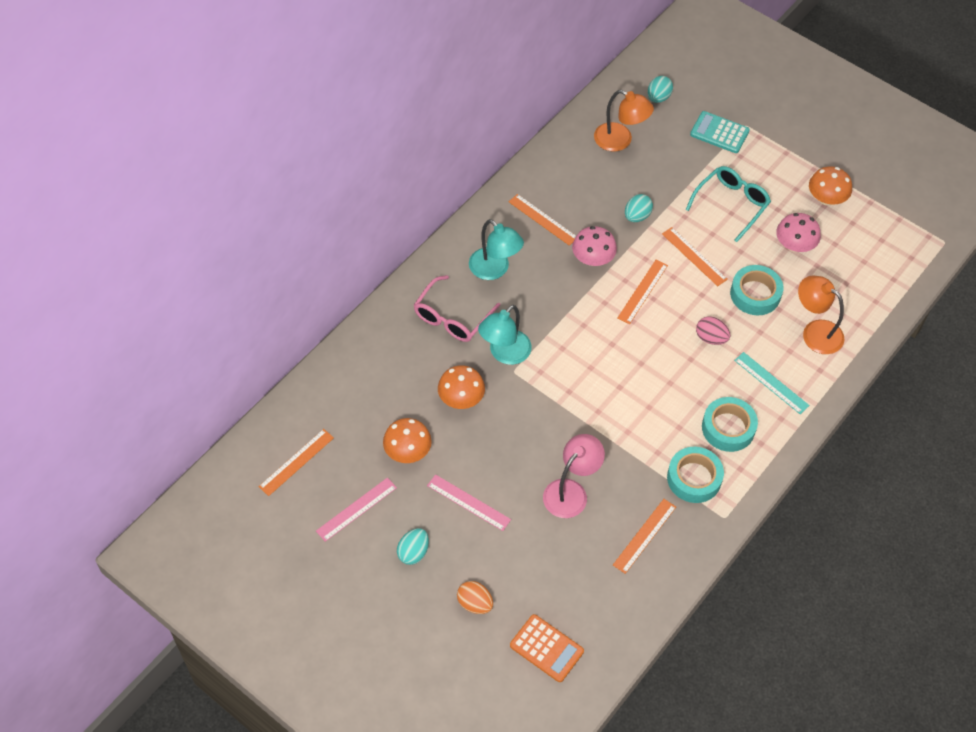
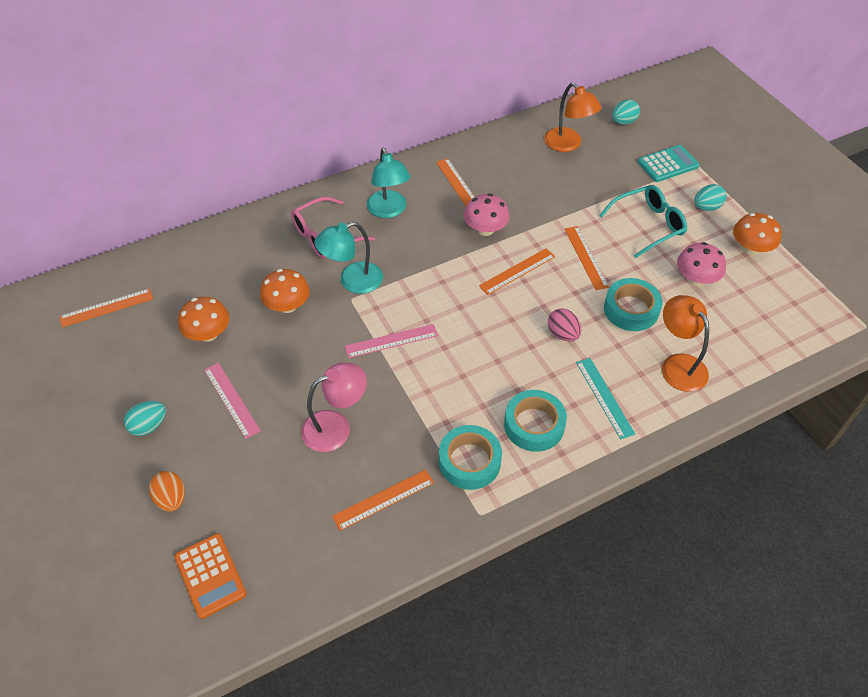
camera: 25 degrees right, 5 degrees down
pink ruler [316,478,397,542] -> pink ruler moved to [345,324,438,358]
turquoise egg [625,194,653,222] -> turquoise egg moved to [694,184,727,211]
turquoise calculator [690,111,750,153] -> turquoise calculator turned 105 degrees clockwise [638,145,699,182]

